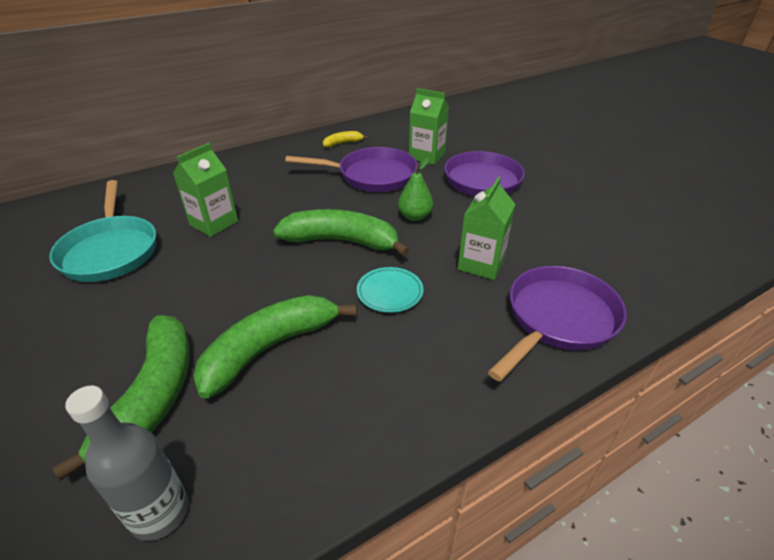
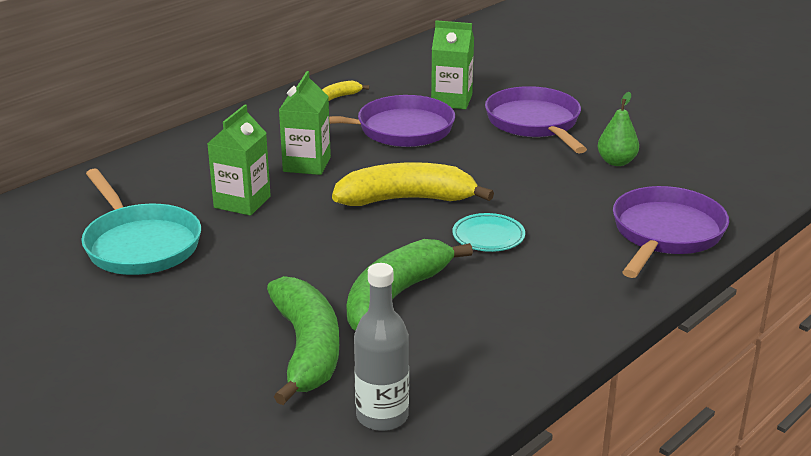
camera: 15 degrees left, 10 degrees down
green banana [273,209,410,257] -> yellow banana [332,162,494,206]
green pear [398,158,433,221] -> green pear moved to [597,92,639,166]
green carton [458,177,516,280] -> green carton moved to [279,71,331,175]

